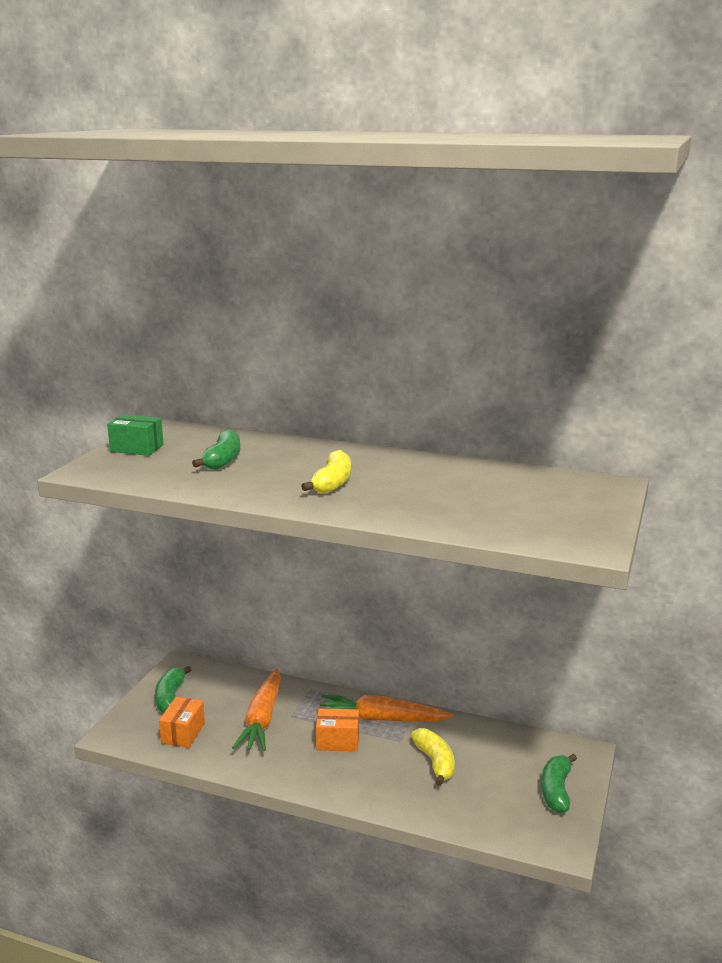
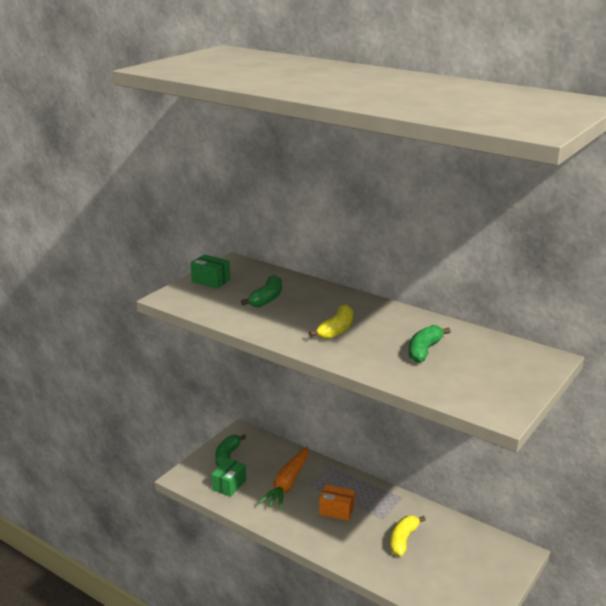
camera: 15 degrees right, 5 degrees up
orange box [159,697,205,748] -> green box [211,458,246,497]
orange carrot [317,694,454,722] -> none
yellow banana [411,728,455,786] -> yellow banana turned 150 degrees counterclockwise [390,516,426,556]
green banana [541,754,577,813] -> green banana moved to [409,325,451,363]

